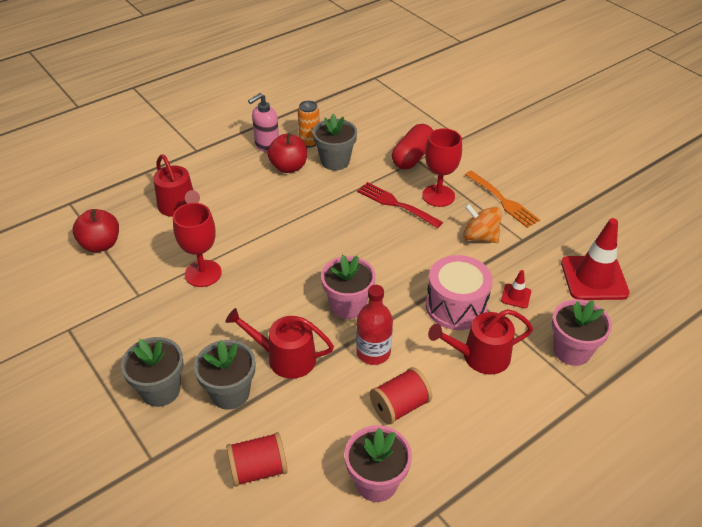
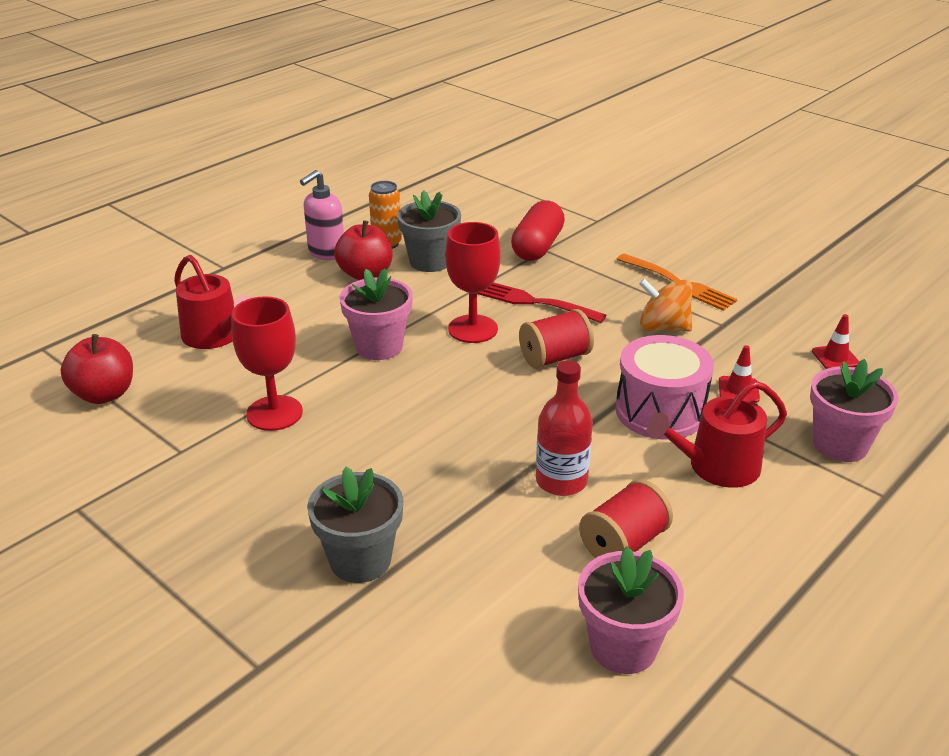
camera: 10 degrees left, 10 degrees down
grey flower pot [121,337,184,407] -> none
red watering can [225,308,334,379] -> none
red spool [226,432,288,487] -> red spool moved to [519,309,594,369]
pink flower pot [321,255,376,319] -> pink flower pot moved to [340,268,413,360]
red goblet [422,128,462,207] -> red goblet moved to [445,222,501,343]
red traffic cone [561,218,630,300] -> red traffic cone [812,314,859,369], size x0.46

